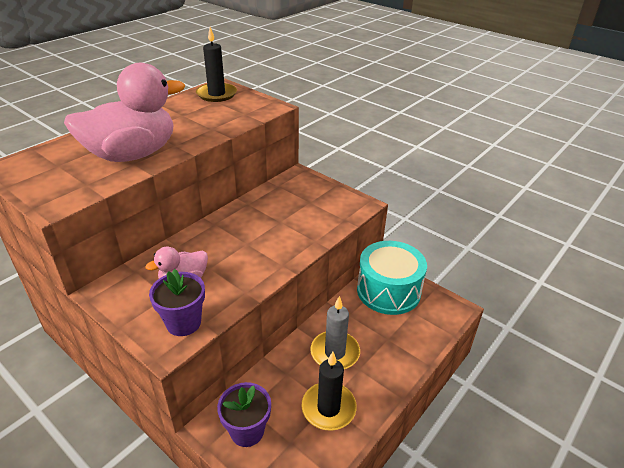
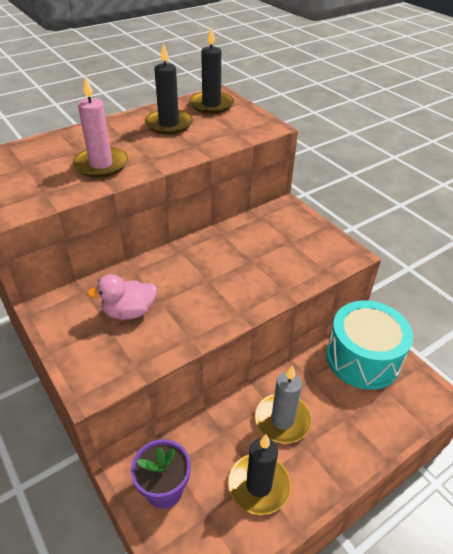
camera: 15 degrees right, 5 degrees up
pink duck [64,63,185,162] -> pink candle [72,76,128,178]
purple flower pot [149,269,205,336] -> none
none -> black candle [144,42,193,135]

